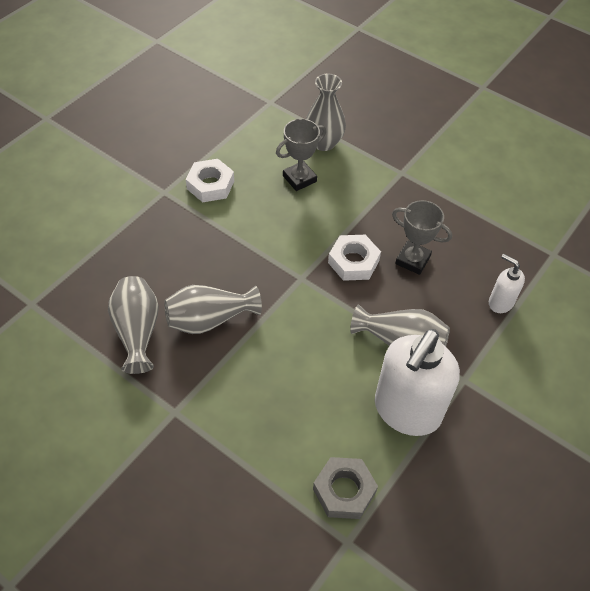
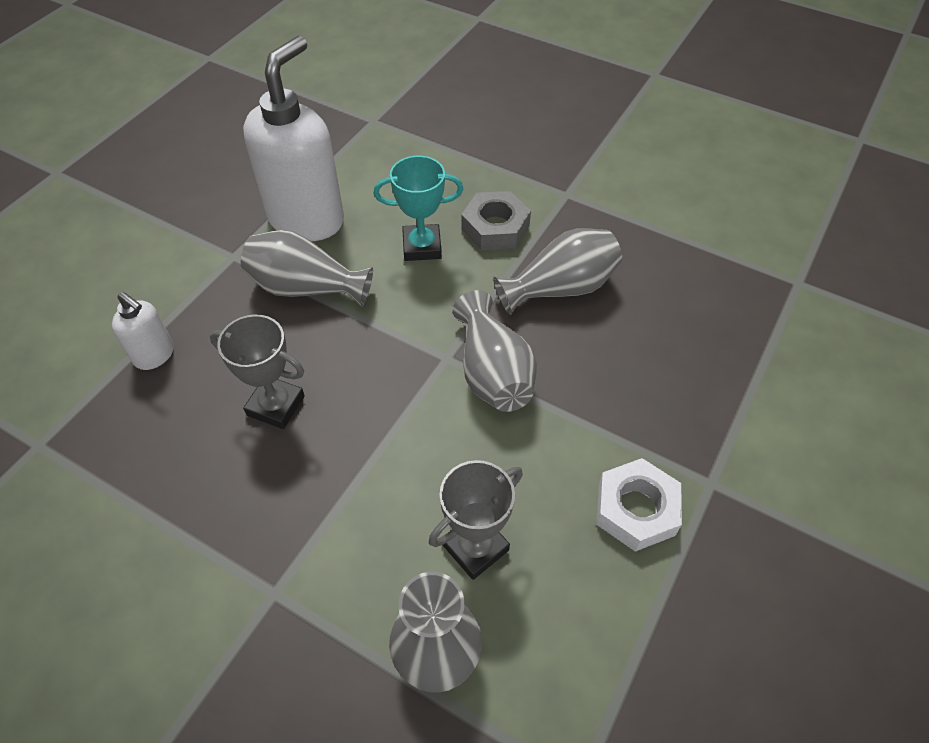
camera: 175 degrees right, 0 degrees up
grey vase [108,276,159,374] -> grey vase moved to [453,290,537,412]
grey nut [313,457,378,519] -> grey nut moved to [461,191,531,250]
white nut [328,235,381,281] -> none
none -> turquoise trophy [374,156,463,261]

